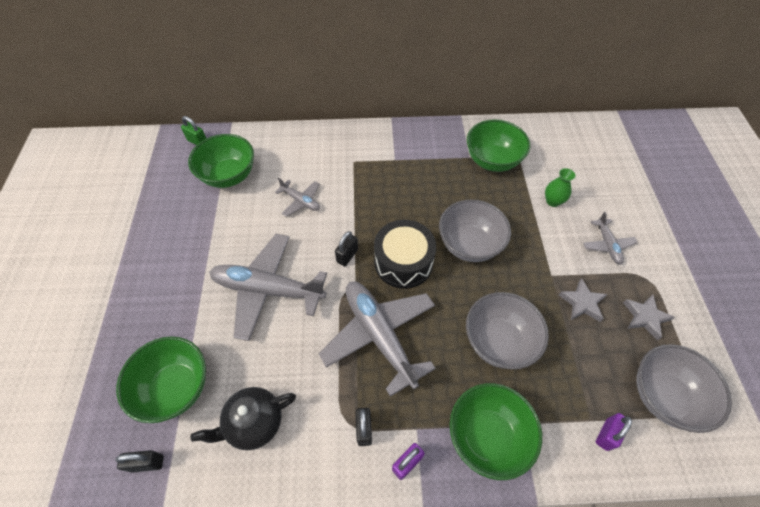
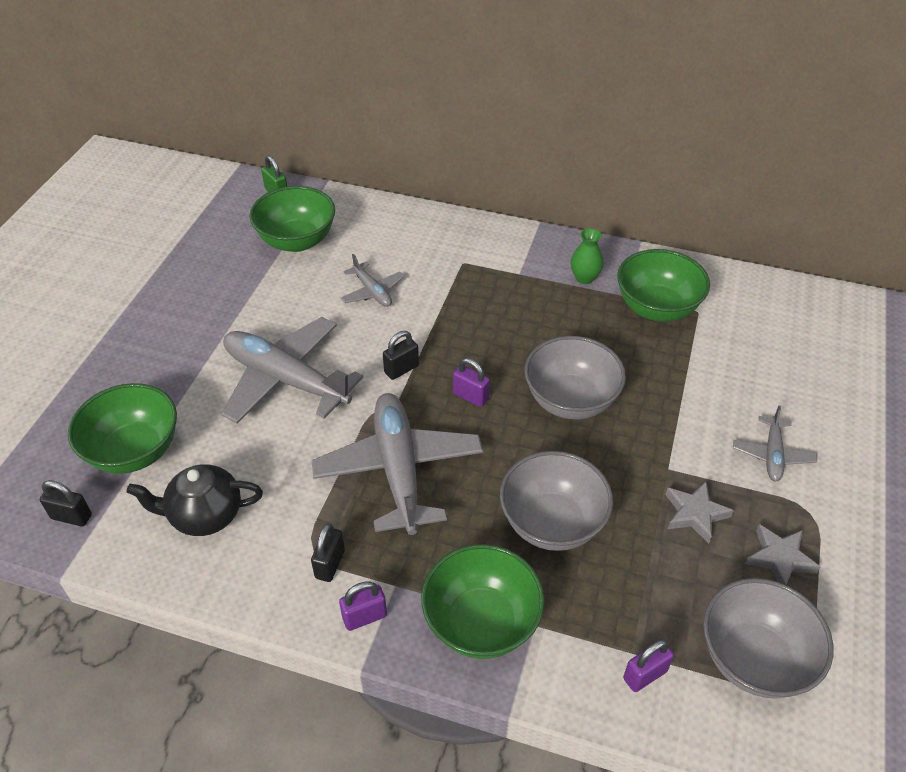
camera: 20 degrees right, 10 degrees down
black drum [374,220,436,289] -> purple padlock [453,358,490,407]
green vase [545,168,576,207] -> green vase moved to [571,228,604,284]

